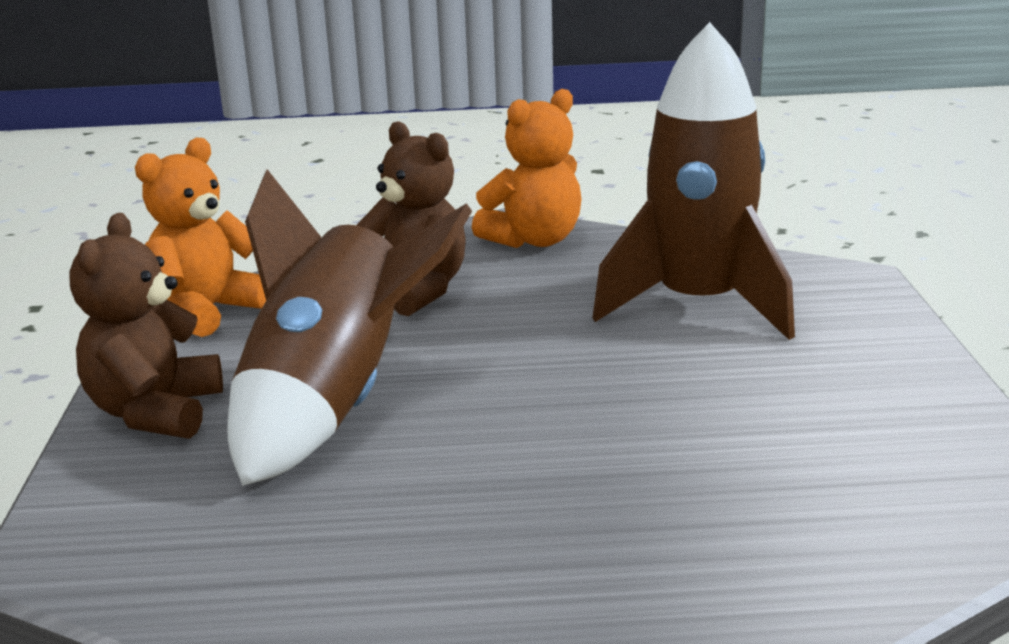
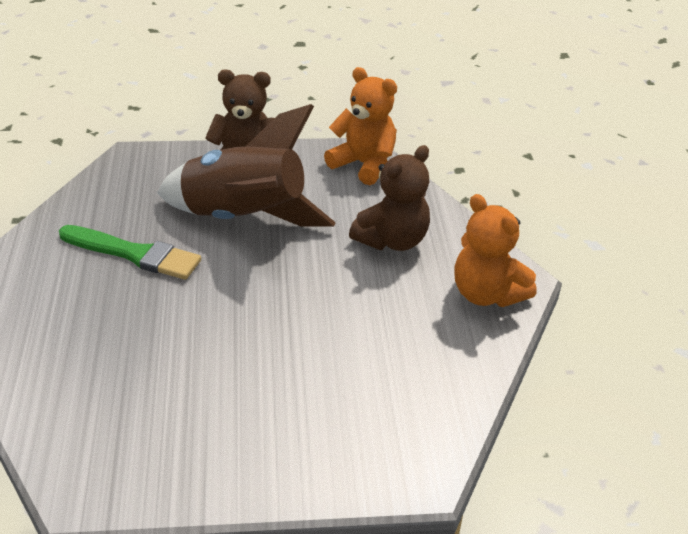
camera: 85 degrees right, 15 degrees up
brown rocket [592,22,795,340] -> none
none -> green brush [59,225,201,280]

